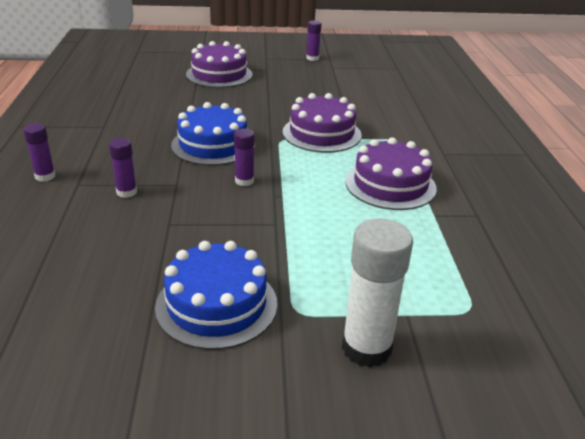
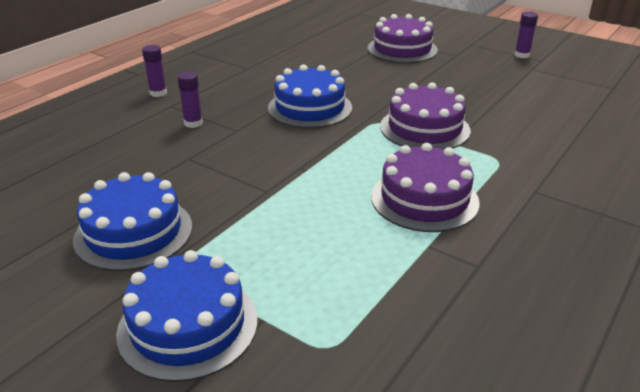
camera: 40 degrees right, 0 degrees up
purple glue stick [234,129,255,186] -> none
white glue stick [342,219,413,368] -> blue cake [116,250,258,382]

